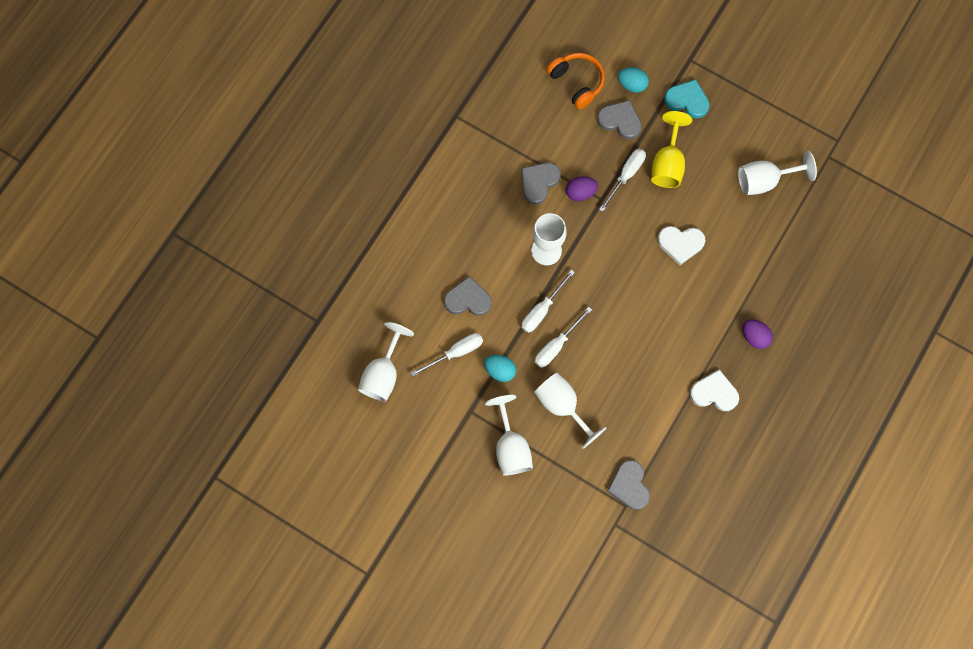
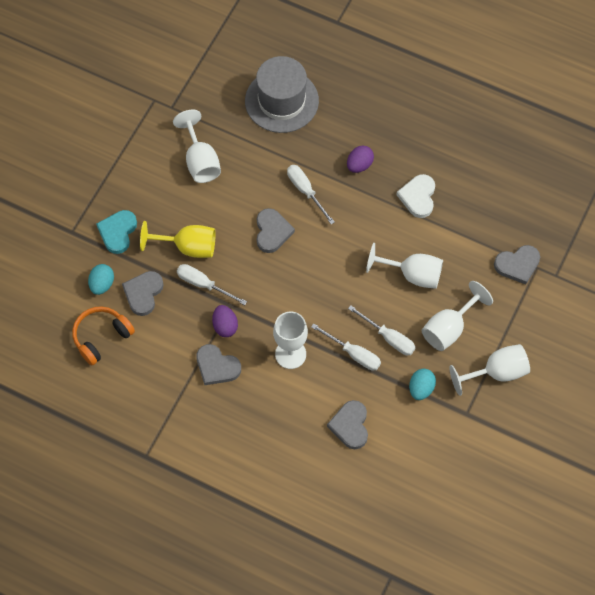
camera: 95 degrees left, 10 degrees down
white goblet [358,322,414,402] -> white goblet moved to [366,243,443,289]
white screwdriver [410,333,483,377] -> white screwdriver moved to [287,165,335,224]
white heart [657,226,706,265] -> grey heart [257,208,295,253]
none -> grey hat [245,56,319,133]

